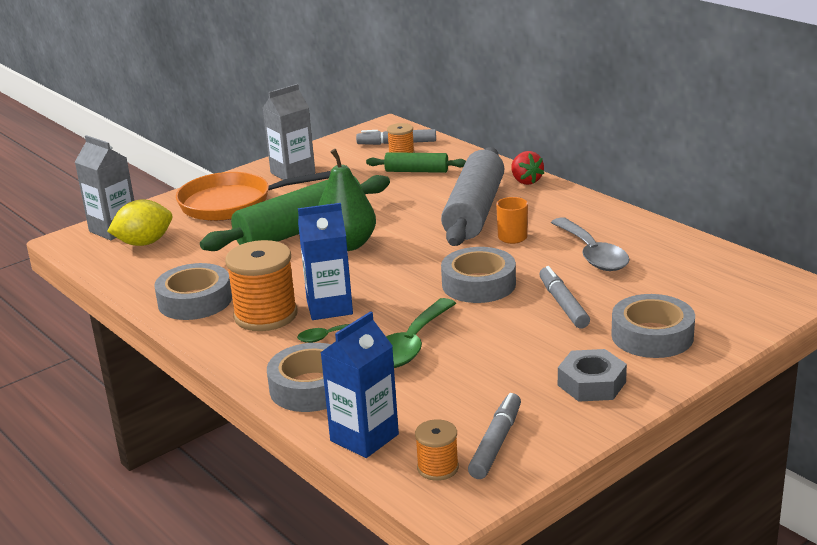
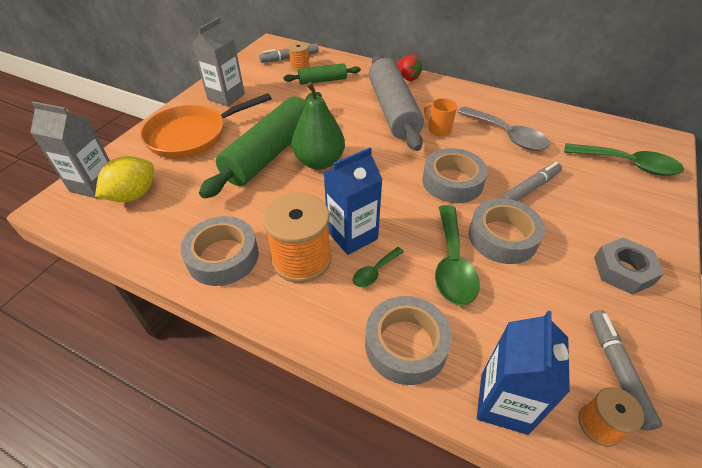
camera: 25 degrees left, 20 degrees up
grey marker [539,266,590,329] -> grey marker turned 90 degrees clockwise [500,162,562,201]
grey tape [611,294,695,358] -> grey tape moved to [469,198,545,264]
none -> green spoon [564,143,684,176]

